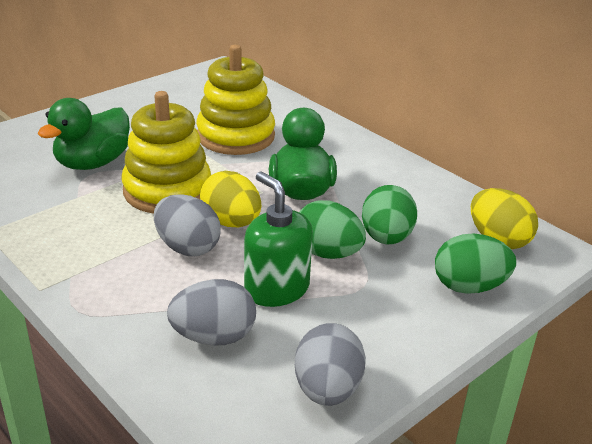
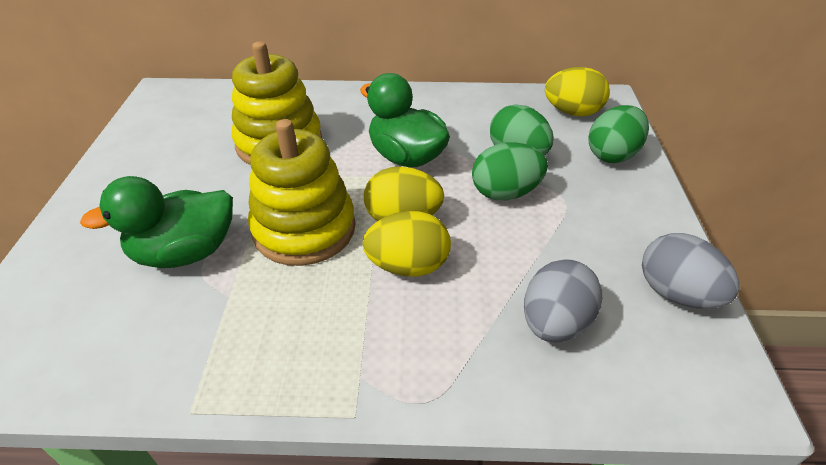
camera: 45 degrees left, 10 degrees up
green duck [38,98,130,170] -> green duck turned 75 degrees clockwise [80,176,233,268]
grey egg [154,194,221,256] -> yellow egg [362,211,451,277]
green soap dispenser [244,172,313,307] -> none

